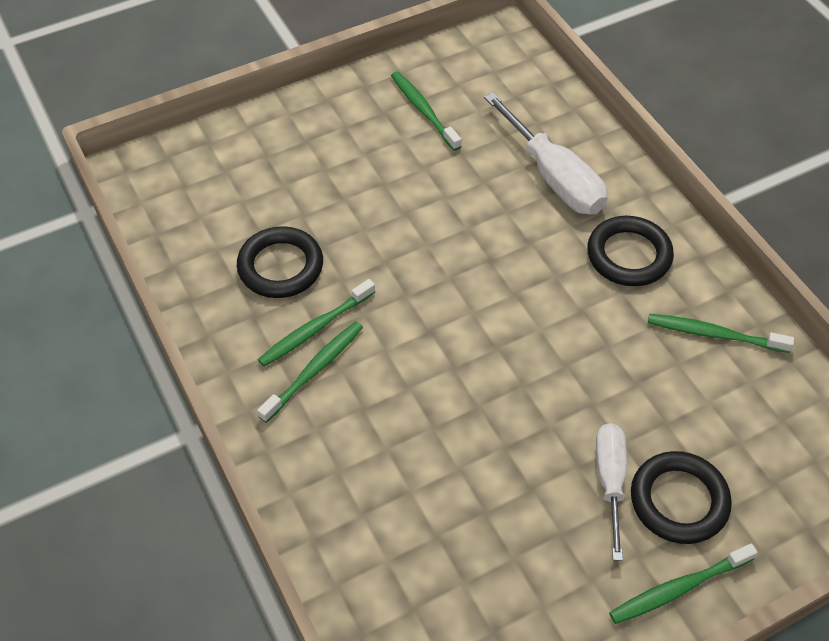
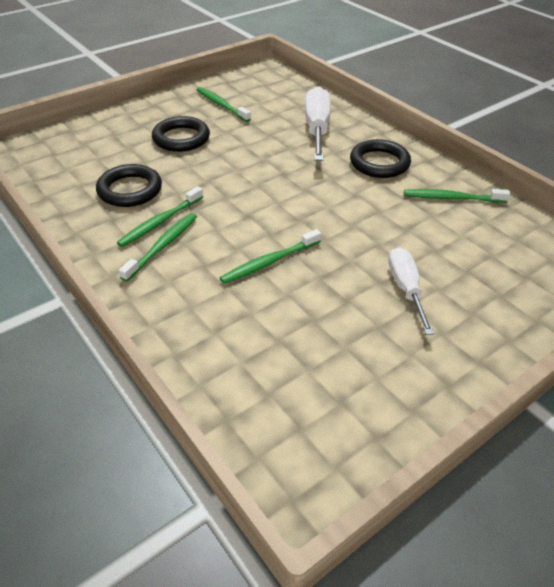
camera: 10 degrees left, 10 degrees down
white screwdriver [484,93,608,215] -> white screwdriver turned 135 degrees counterclockwise [305,86,331,161]
green toothbrush [609,543,758,624] -> green toothbrush moved to [220,229,321,284]
black ring [631,451,732,544] -> black ring moved to [152,116,210,152]

